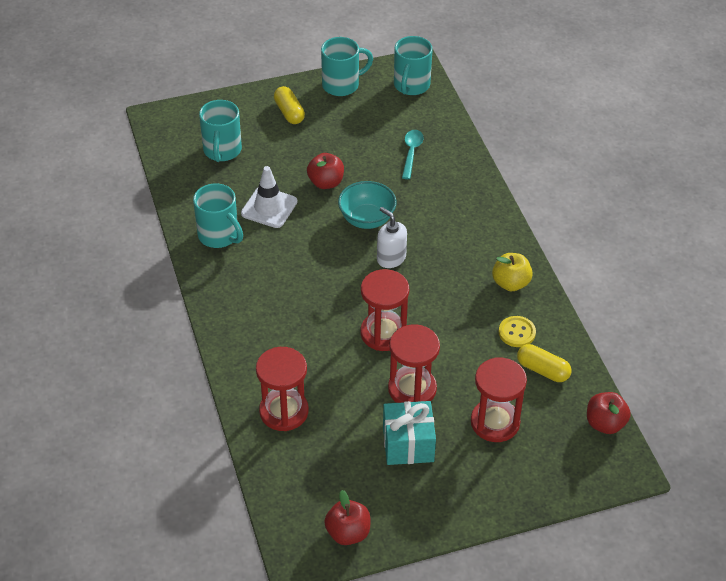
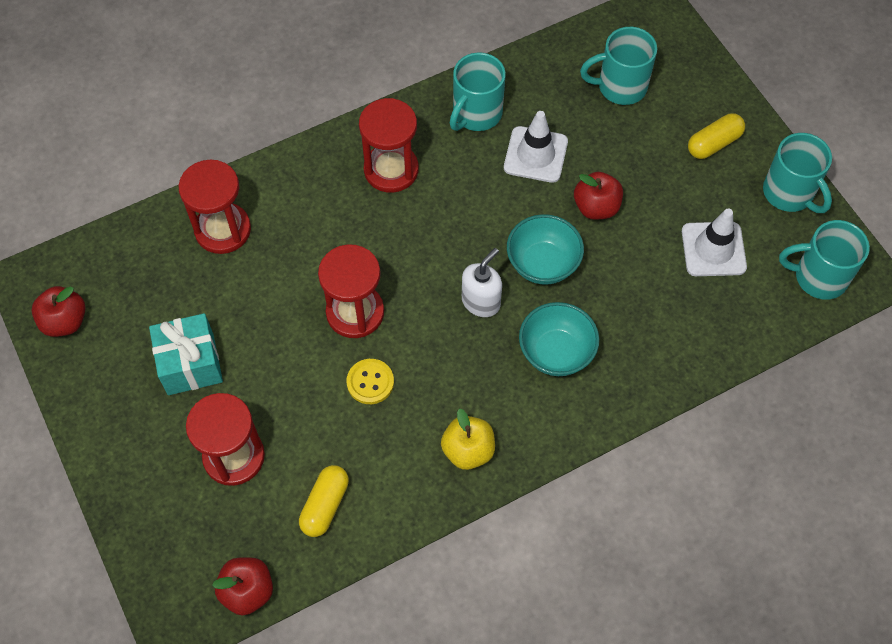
camera: 80 degrees right, 15 degrees up
red hourglass [388,324,440,403] -> red hourglass moved to [359,98,419,193]
turquoise spoon [402,130,424,179] -> none
yellow button [499,316,536,347] -> yellow button moved to [346,359,394,404]
none -> turquoise bowl [519,302,599,376]
none -> white traffic cone [682,209,747,276]

